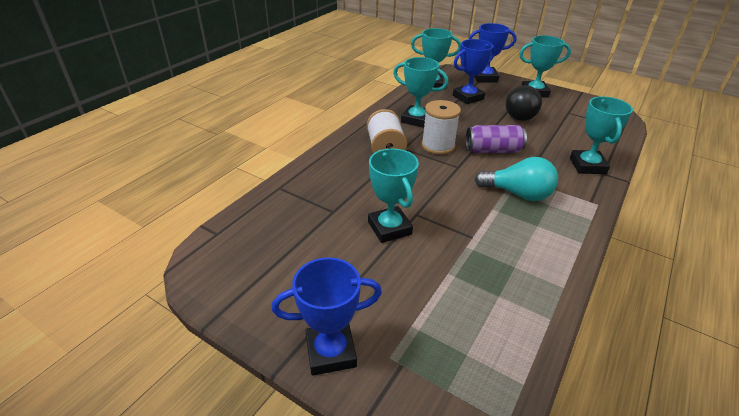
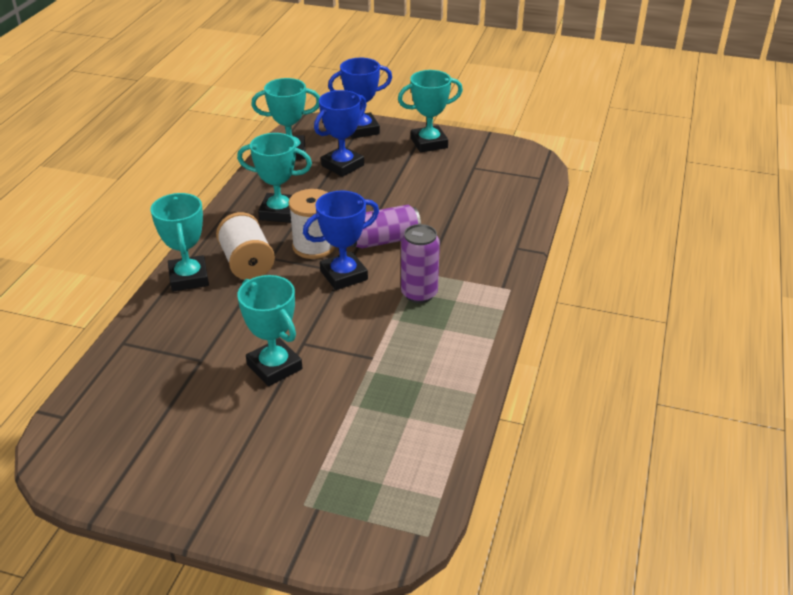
camera: 15 degrees left, 0 degrees up
blue trophy [272,257,382,376] -> blue trophy moved to [303,191,379,290]
turquoise light bulb [474,157,558,201] -> purple can [401,224,440,303]
black light bulb [506,85,542,121] -> none
turquoise trophy [570,96,633,174] -> turquoise trophy moved to [150,193,209,291]

